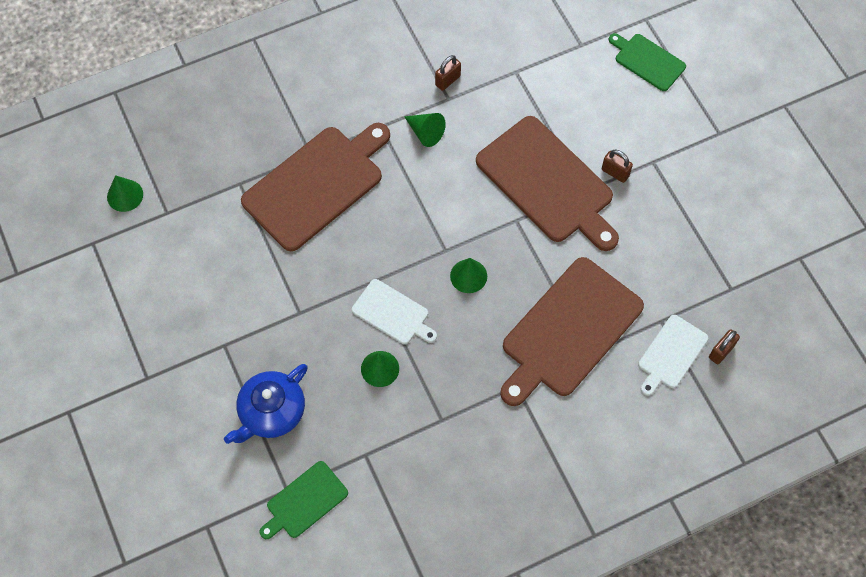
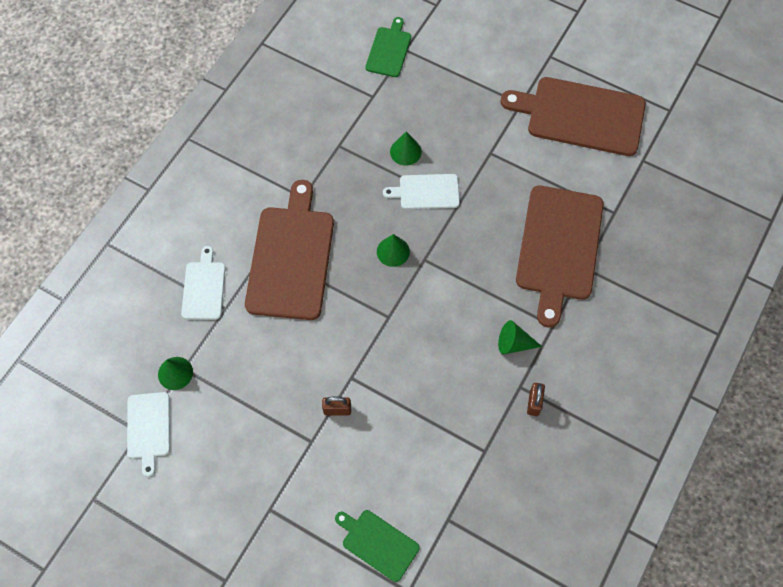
camera: 145 degrees right, 0 degrees up
green cone [107,175,143,212] -> green cone moved to [158,357,193,390]
blue teapot [224,364,308,444] -> none
brown cutting board [476,116,619,251] -> brown cutting board moved to [501,77,646,156]
green cutting board [609,33,686,91] -> green cutting board turned 150 degrees counterclockwise [335,510,420,582]
brown padlock [709,330,740,365] -> none
none -> white cutting board [127,392,170,477]

